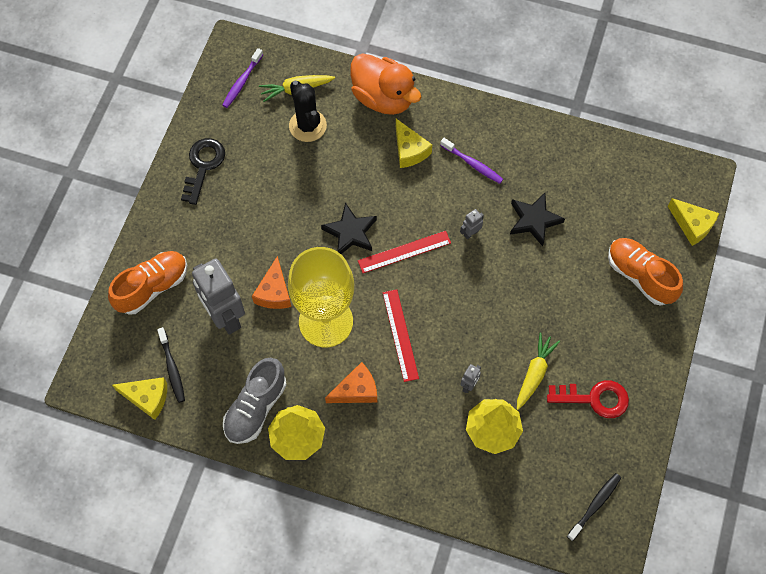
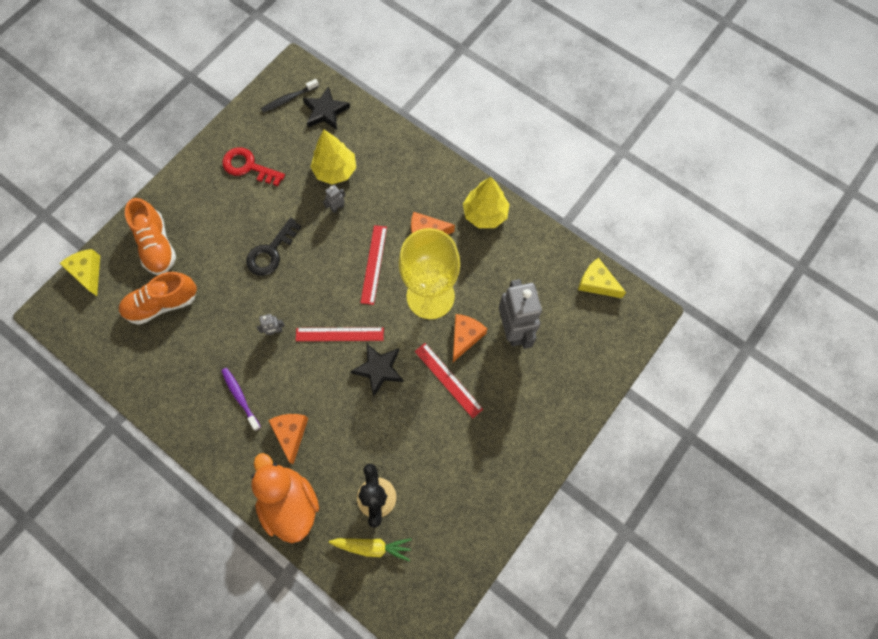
camera: 160 degrees left, 5 degrees up
orange shoe [108,251,187,315] -> orange shoe moved to [119,272,197,325]
black toothbrush [157,327,185,403] -> none
black key [181,138,225,205] -> black key moved to [246,218,301,276]
purple toothbrush [222,48,263,108] -> none
grey shoe [223,358,287,444] -> none
yellow cheese [396,119,432,168] -> orange cheese [268,414,308,464]
black star [510,193,565,246] -> black star moved to [303,86,350,130]
yellow carrot [517,333,560,410] -> none
none -> red ruler [415,343,483,418]

